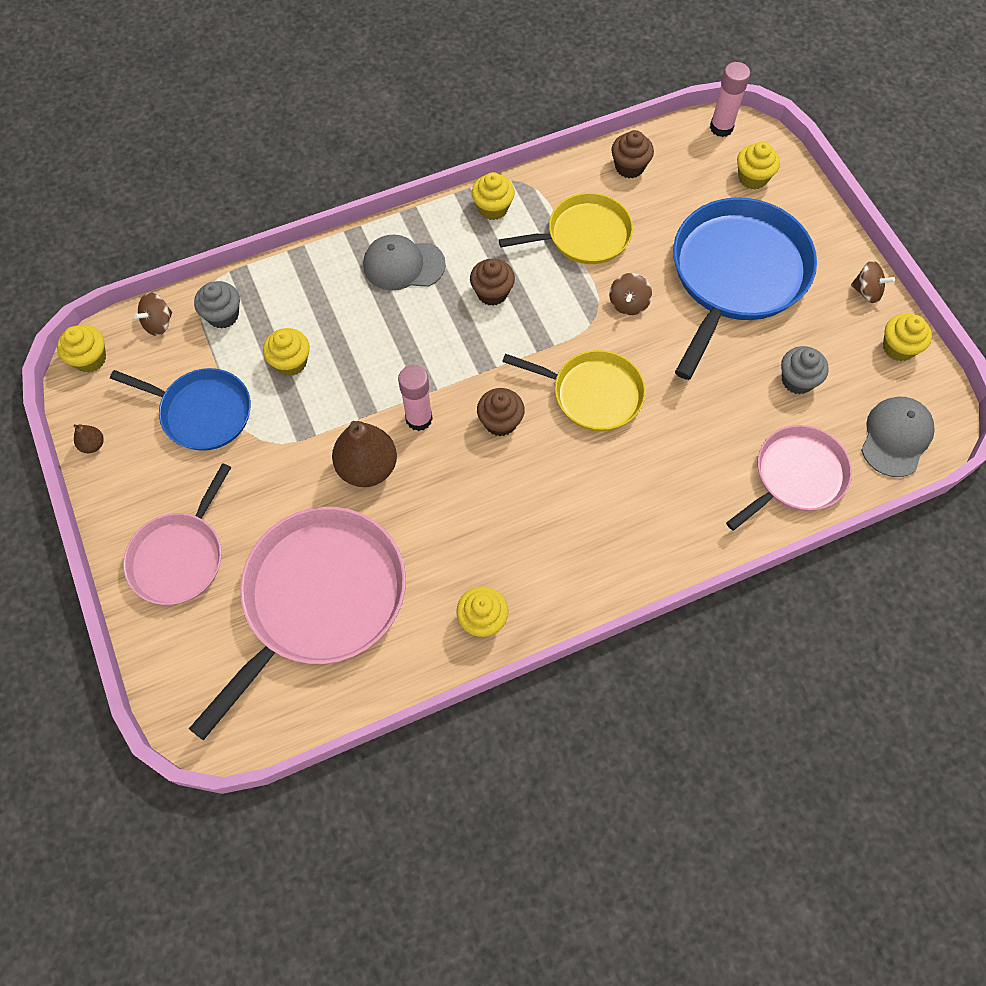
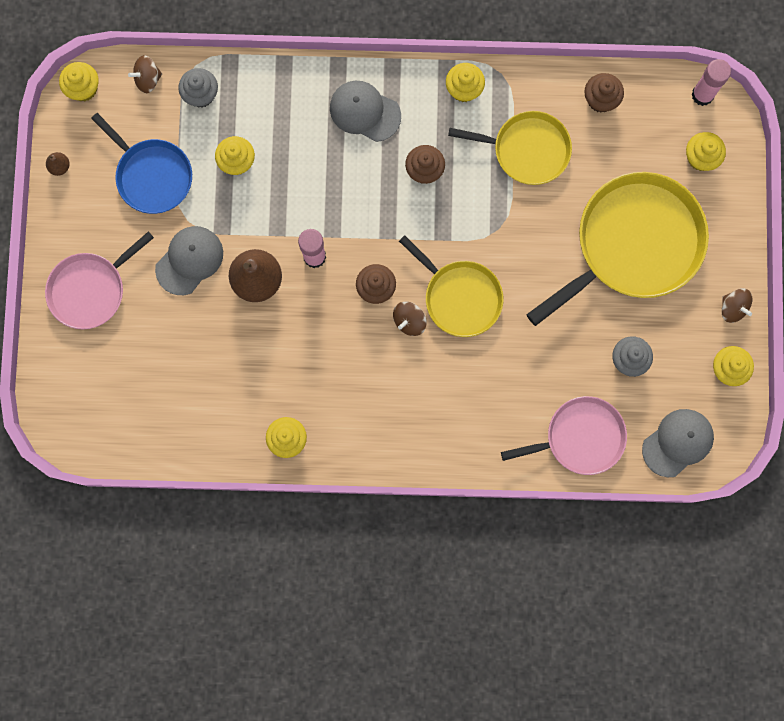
camera: 25 degrees right, 15 degrees up
pink pan [189,507,406,740] -> none
brown spinning top [609,273,652,315] -> brown spinning top moved to [393,302,427,336]
blue pan [673,197,817,380] -> yellow pan [526,172,709,326]
none -> grey cap [155,226,223,295]

